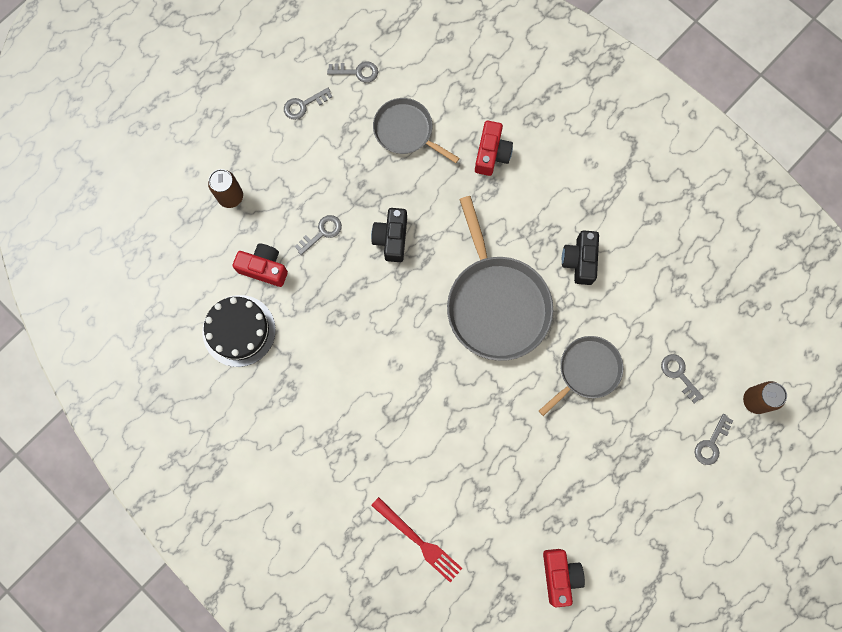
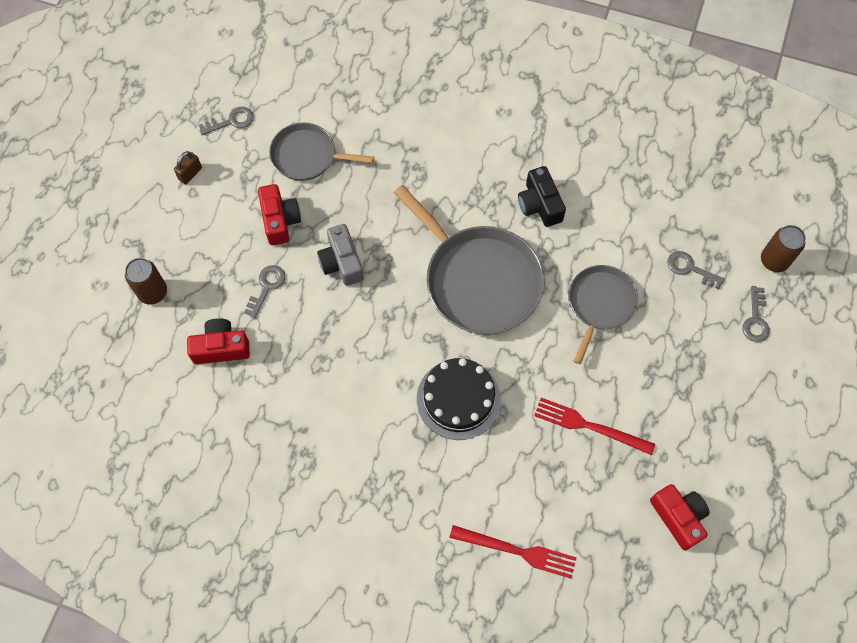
camera: 25 degrees left, 10 degrees down
black cake [202,295,276,367] -> black cake moved to [417,358,501,440]
grey key [284,88,332,120] -> brown padlock [174,151,202,184]
black camera [371,208,407,262] -> grey camera [317,224,364,286]
red camera [475,121,513,176] -> red camera moved to [258,184,301,245]
none -> red fork [534,398,655,455]

